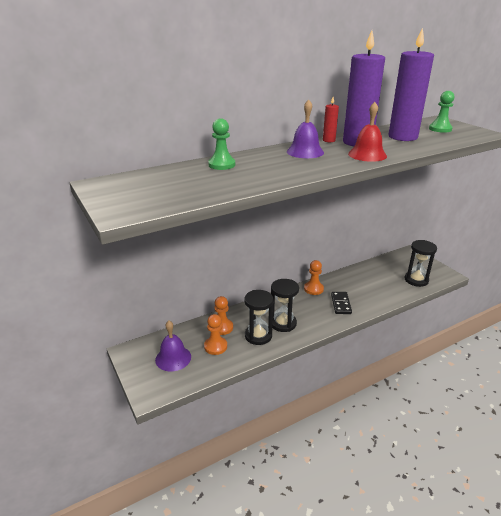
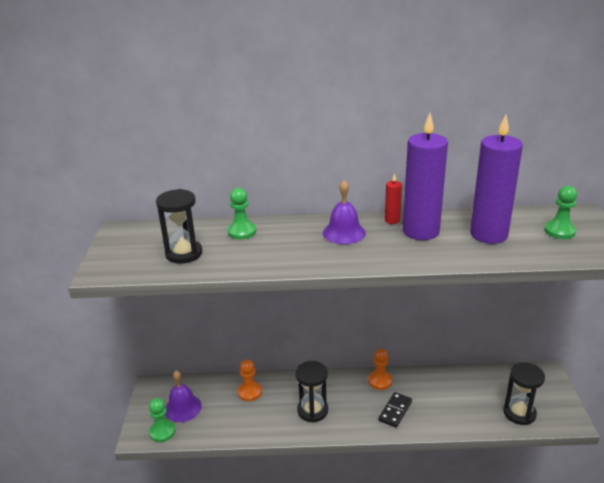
camera: 30 degrees right, 0 degrees up
orange pawn [204,314,227,355] -> none
black hourglass [244,290,273,345] -> black hourglass moved to [156,189,203,264]
red bell [348,102,387,162] -> none
none -> green pawn [149,398,176,442]

